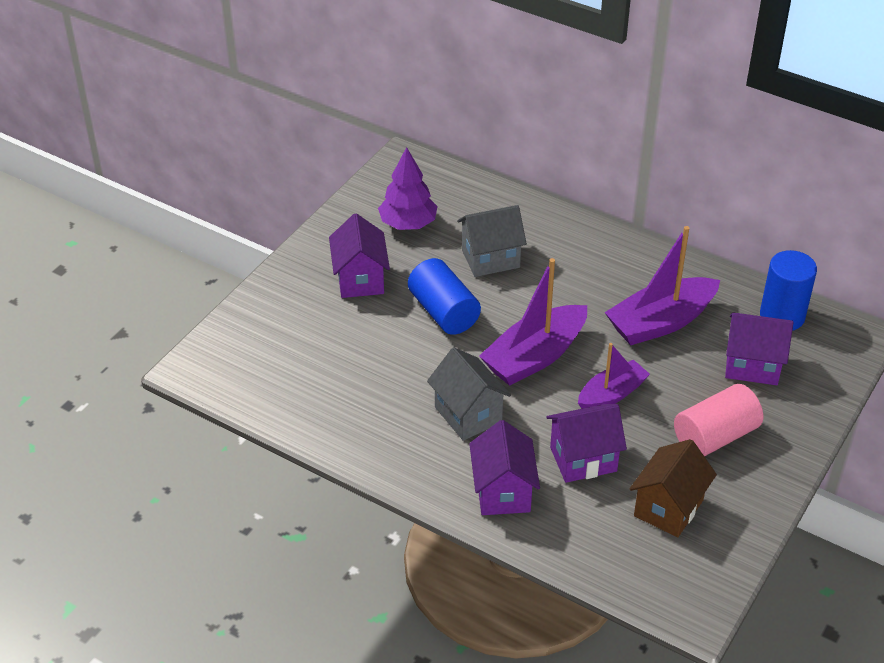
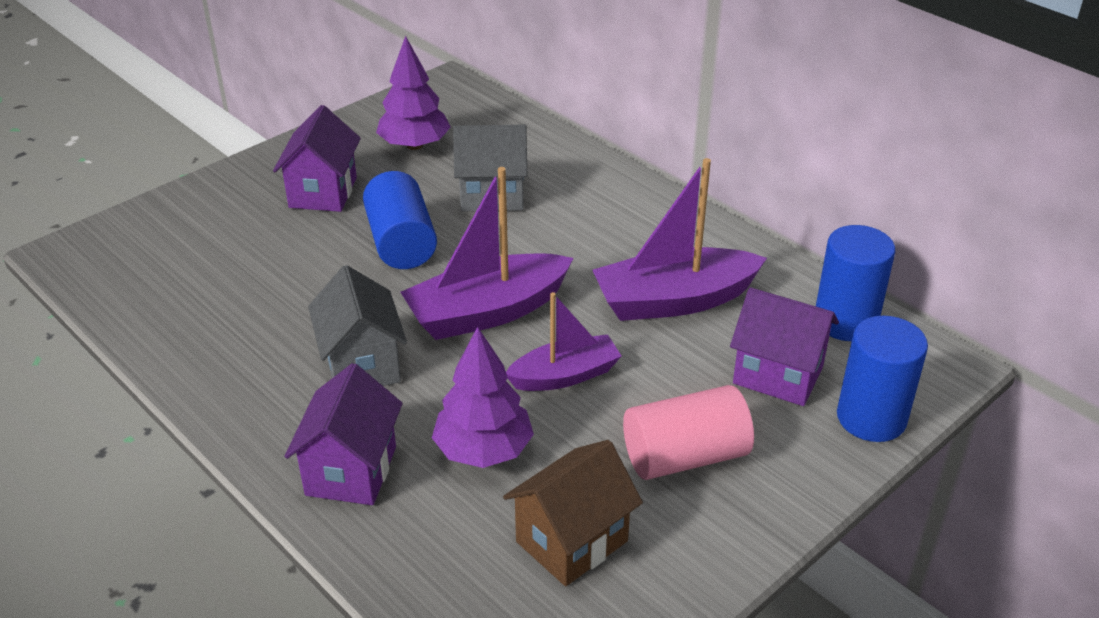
camera: 15 degrees right, 5 degrees down
purple house [547,404,627,483] -> purple tree [432,326,534,468]
none -> blue cylinder [837,316,928,442]

